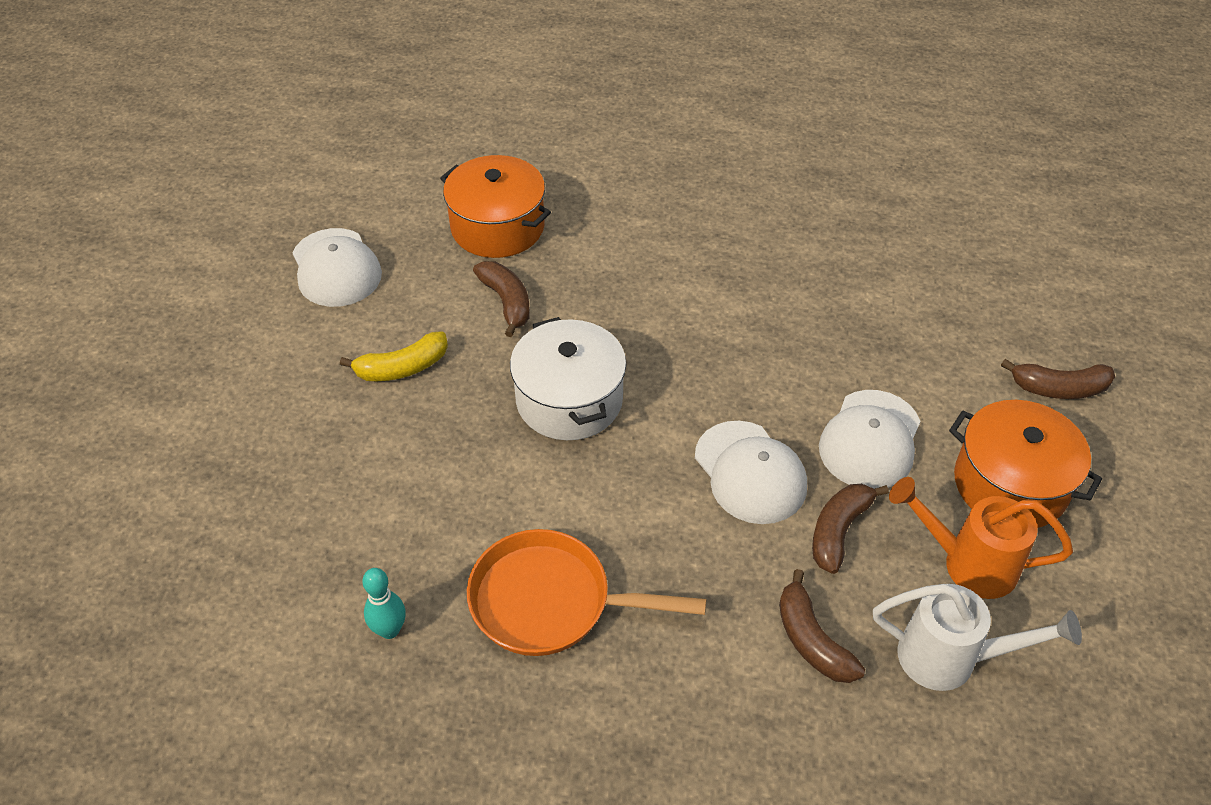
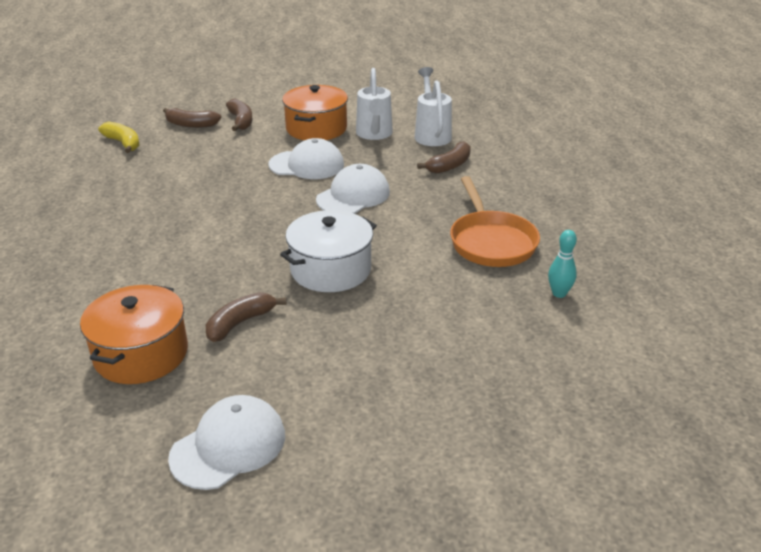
camera: 110 degrees left, 15 degrees down
yellow banana [340,331,448,381] -> yellow banana moved to [98,122,139,153]
brown banana [812,484,889,574] -> brown banana moved to [163,108,221,128]
orange watering can [889,477,1073,599] -> white watering can [356,68,393,140]

